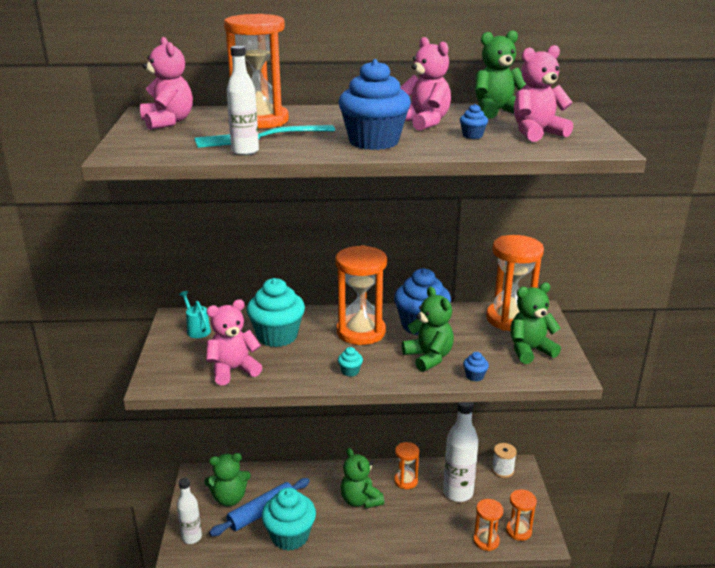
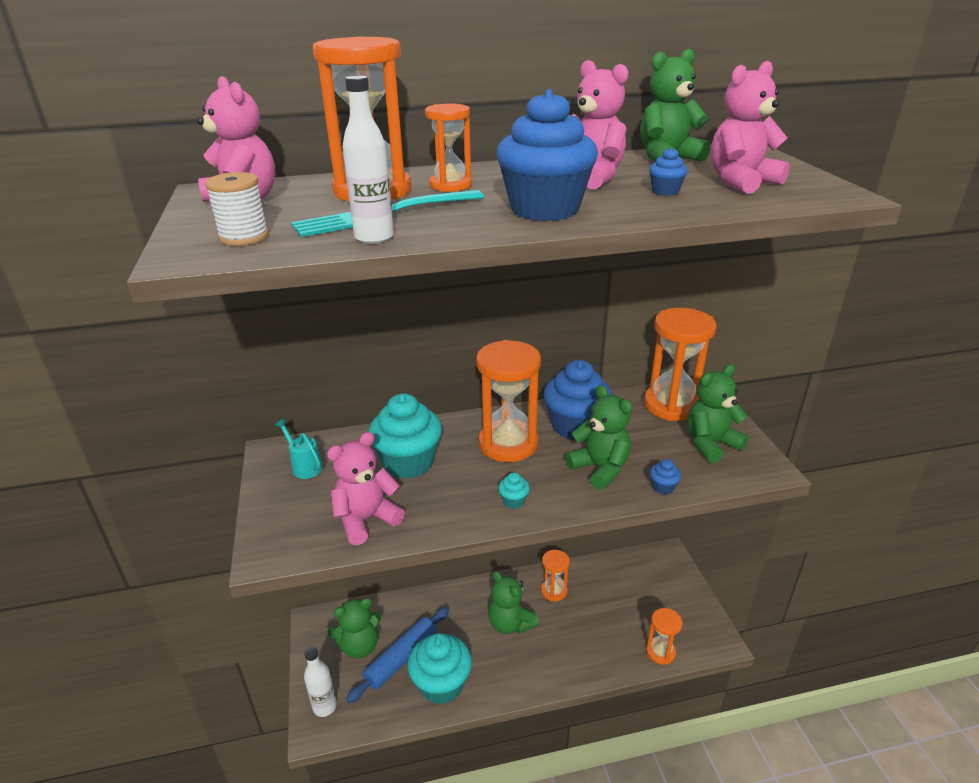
camera: 10 degrees left, 5 degrees up
white bottle [443,402,479,502] -> none
white spool [492,443,517,478] -> white spool moved to [205,172,269,246]
orange hourglass [506,490,537,541] -> orange hourglass moved to [425,103,472,192]

